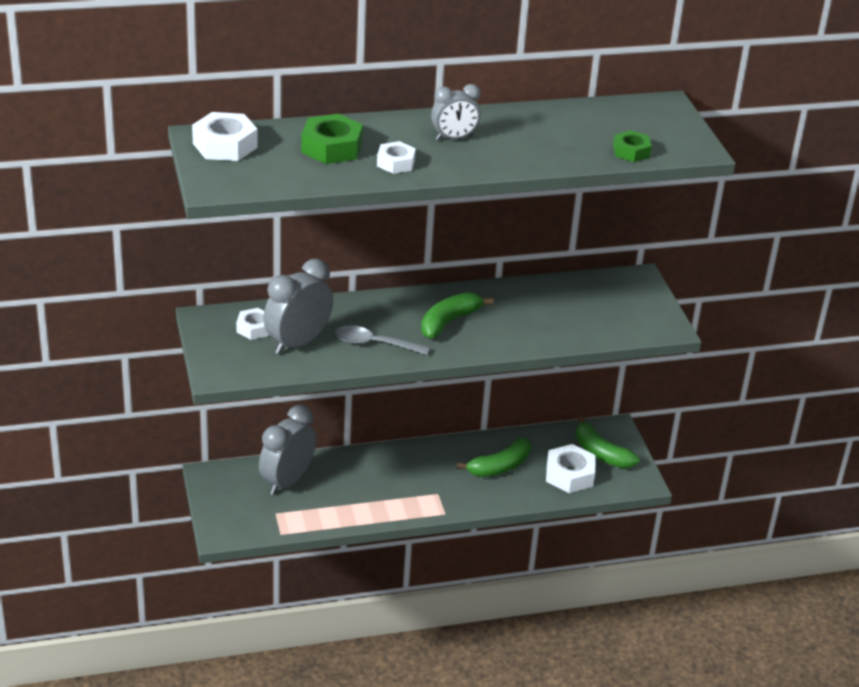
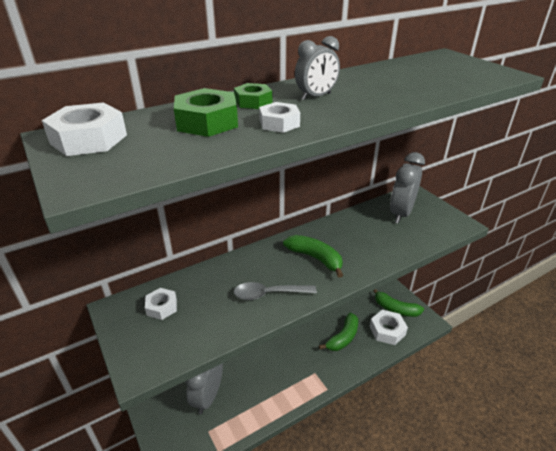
camera: 15 degrees left, 0 degrees up
grey clock [263,259,333,354] -> grey clock moved to [390,152,425,223]
green banana [421,292,494,339] -> green banana turned 105 degrees clockwise [283,235,343,278]
green nut [613,130,652,162] -> green nut moved to [234,83,272,109]

